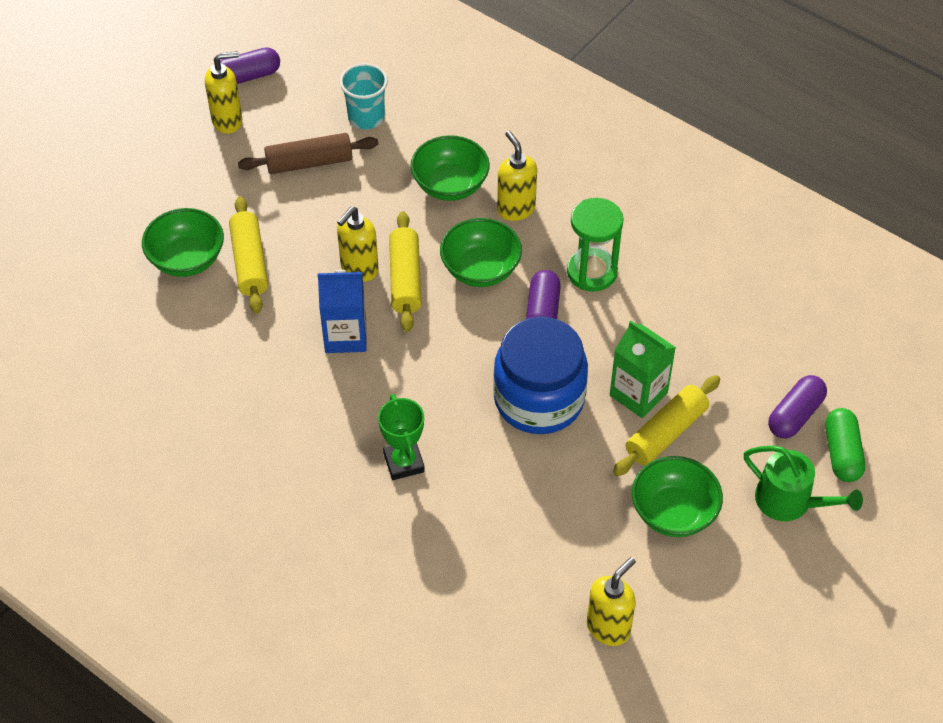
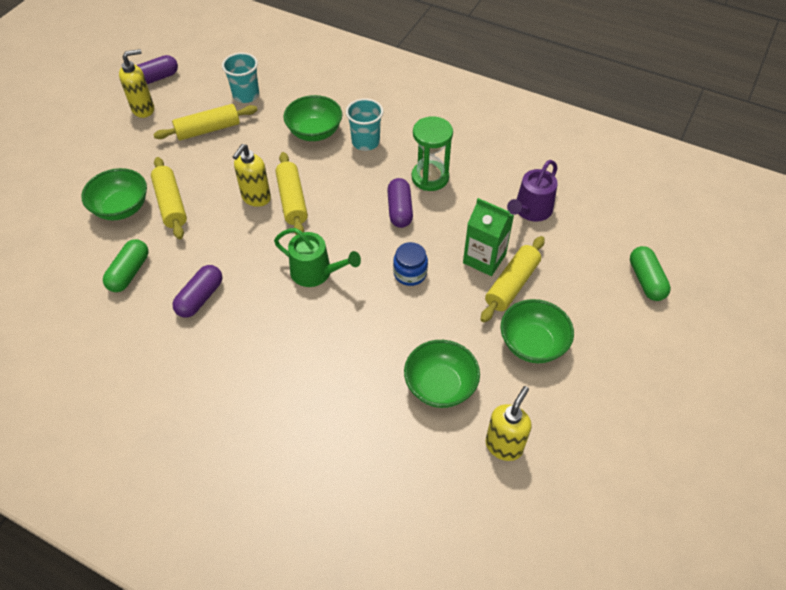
camera: 10 degrees left, 0 degrees up
brown rolling pin [238,133,378,174] -> yellow rolling pin [153,104,257,140]
blue carton [318,270,367,353] -> none
green trophy [378,394,425,480] -> none
green bowl [440,218,522,287] -> green bowl moved to [404,340,480,408]
blue jar [493,317,588,434] -> blue jar [393,242,428,286], size x0.47
yellow soap dispenser [497,131,537,221] -> turquoise cup [346,98,383,151]
green watering can [744,446,863,521] -> green watering can moved to [274,228,361,287]
purple capsule [768,375,827,438] -> purple capsule moved to [172,265,223,318]
none -> green capsule [103,239,148,292]
none -> purple watering can [507,160,558,222]

